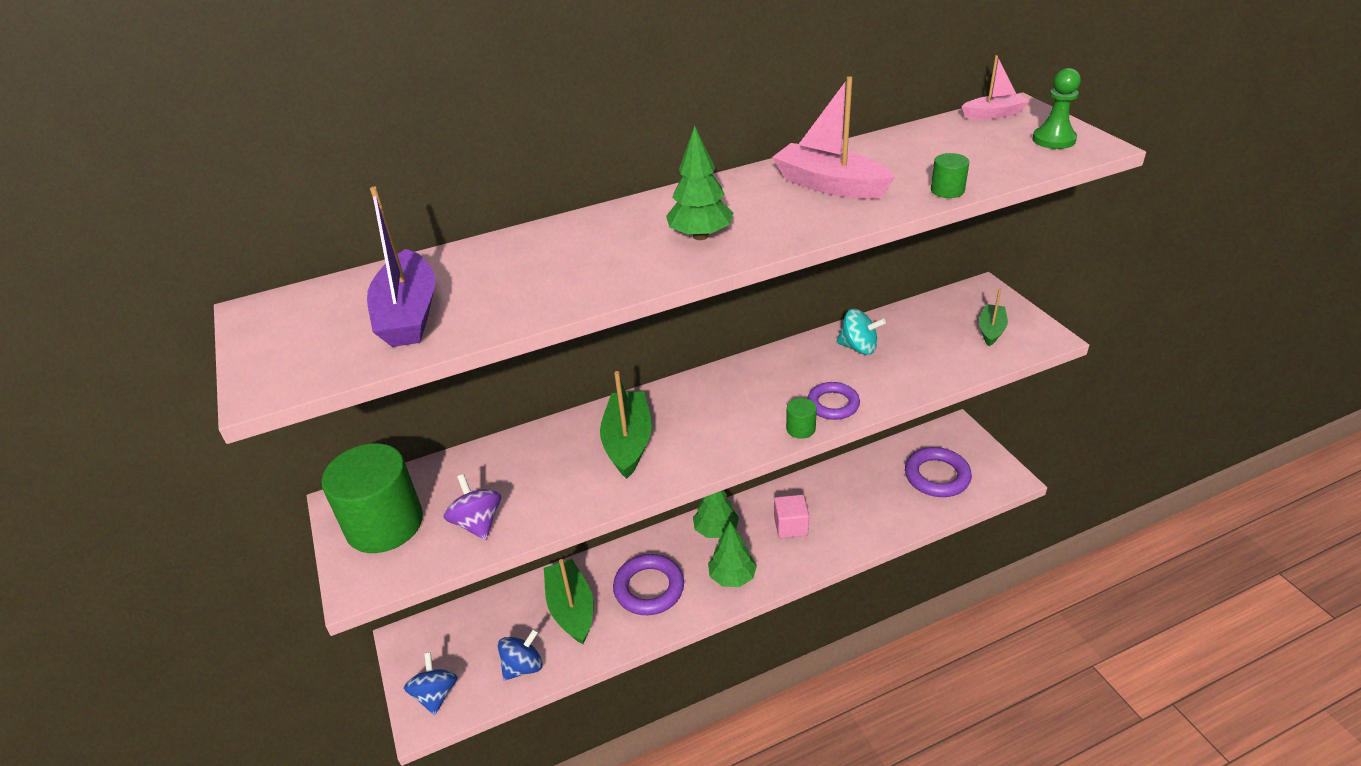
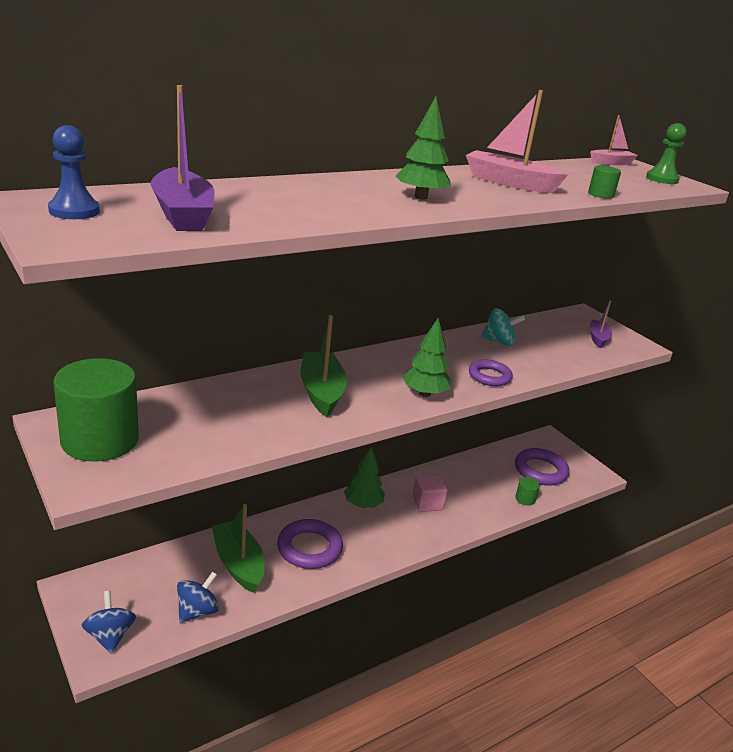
camera: 15 degrees left, 10 degrees down
purple spinning top [443,474,501,540] -> none
green tree [708,522,757,587] -> green tree moved to [402,318,451,397]
green cylinder [786,398,817,439] -> green cylinder moved to [515,477,540,506]
green boat [979,288,1008,346] -> purple boat [590,301,612,348]
none -> blue pawn [48,125,100,219]

